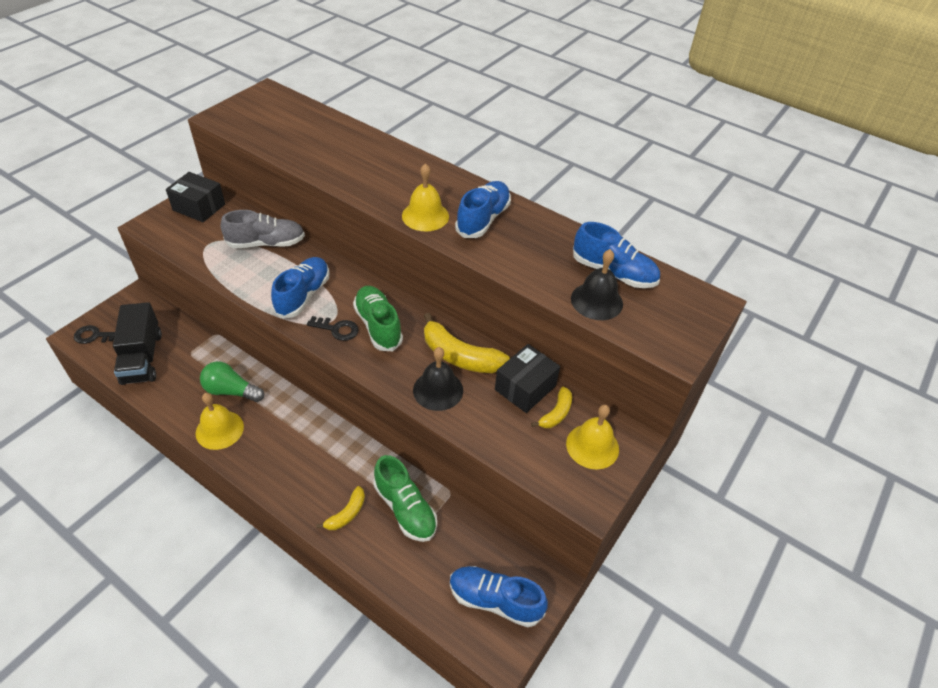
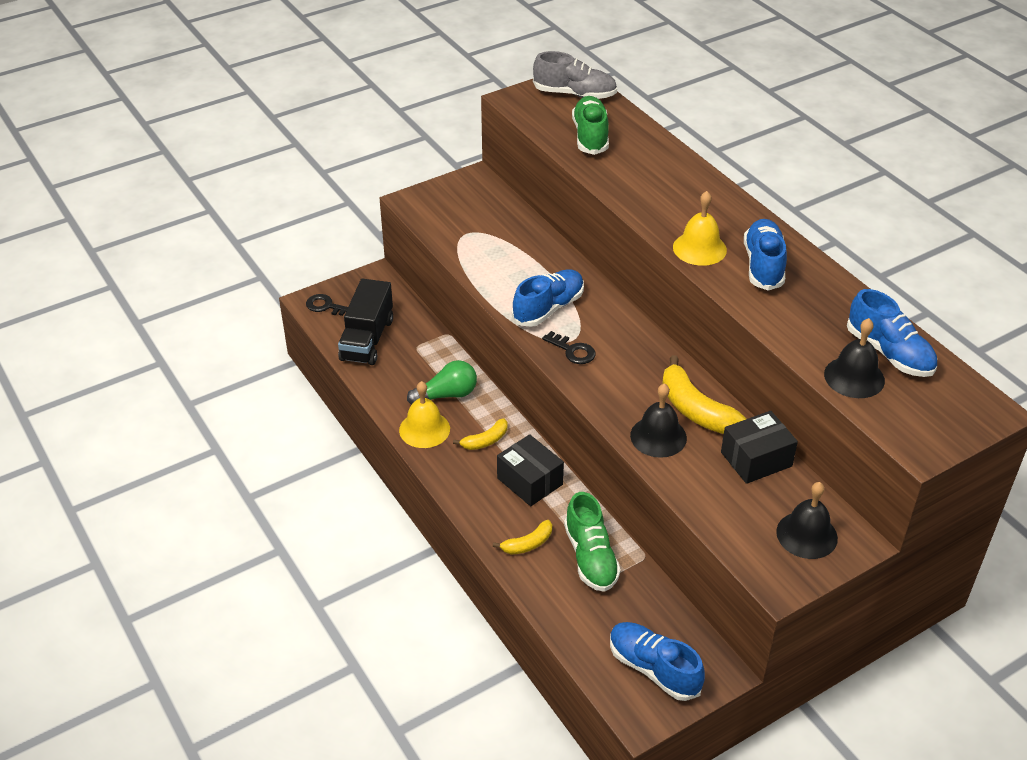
camera: 25 degrees right, 5 degrees down
black box [166,172,225,222] -> black box moved to [497,434,564,506]
green light bulb [200,361,264,402] -> green light bulb turned 120 degrees clockwise [407,360,477,404]
grey shoe [221,210,305,248] -> grey shoe moved to [533,51,617,99]
green shoe [353,286,403,351] -> green shoe moved to [572,96,609,155]
blue shoe [455,181,511,238] -> blue shoe turned 45 degrees counterclockwise [744,219,787,291]
yellow banana [531,386,572,428] -> yellow banana moved to [453,418,508,450]
yellow bell [566,405,619,469] -> black bell [776,482,838,559]

